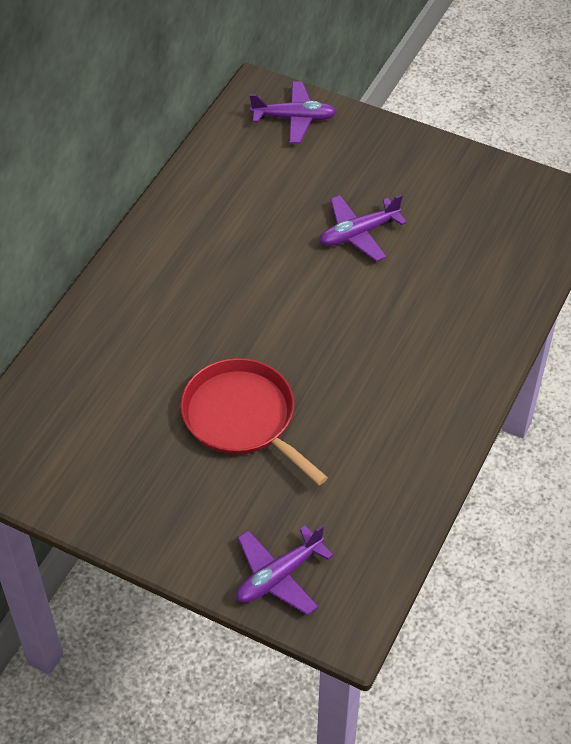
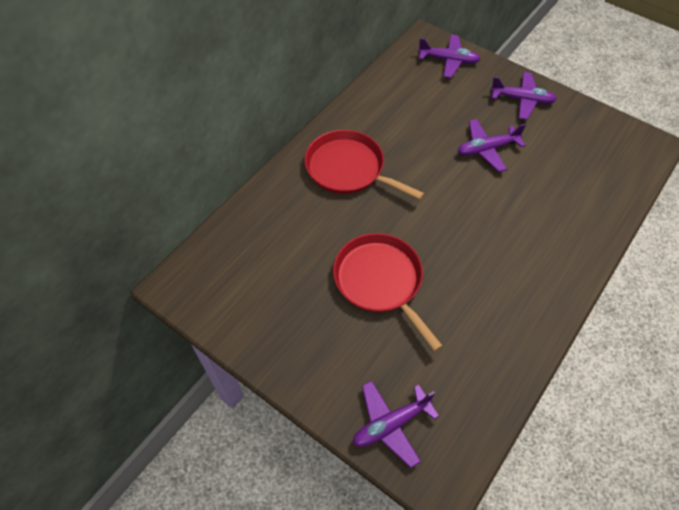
camera: 10 degrees right, 5 degrees up
none -> red pan [304,130,424,200]
none -> purple plane [490,72,557,120]

